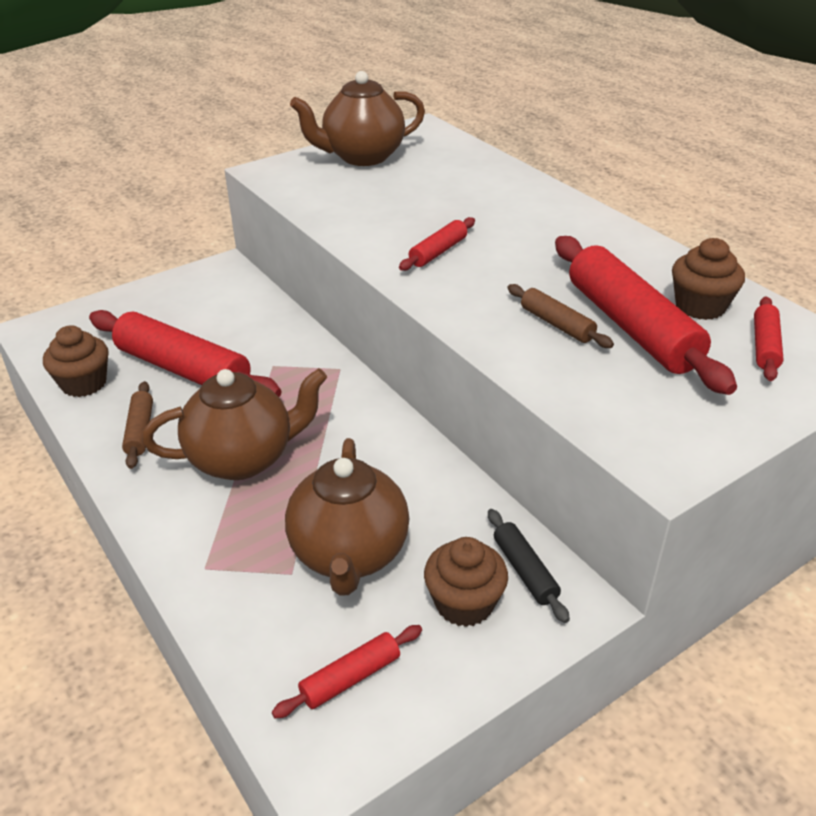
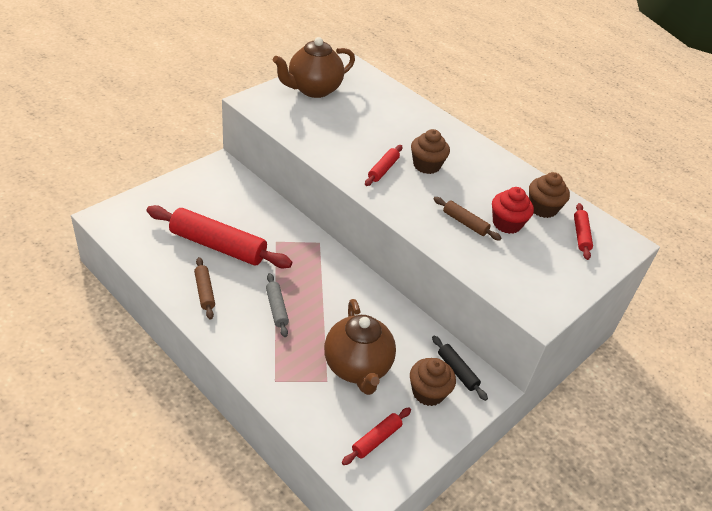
camera: 15 degrees left, 5 degrees up
brown cupcake [43,325,109,397] -> brown cupcake moved to [411,129,450,174]
brown teapot [142,368,327,480] -> grey rolling pin [266,273,289,337]
red rolling pin [555,236,737,395] -> red cupcake [492,187,534,234]

